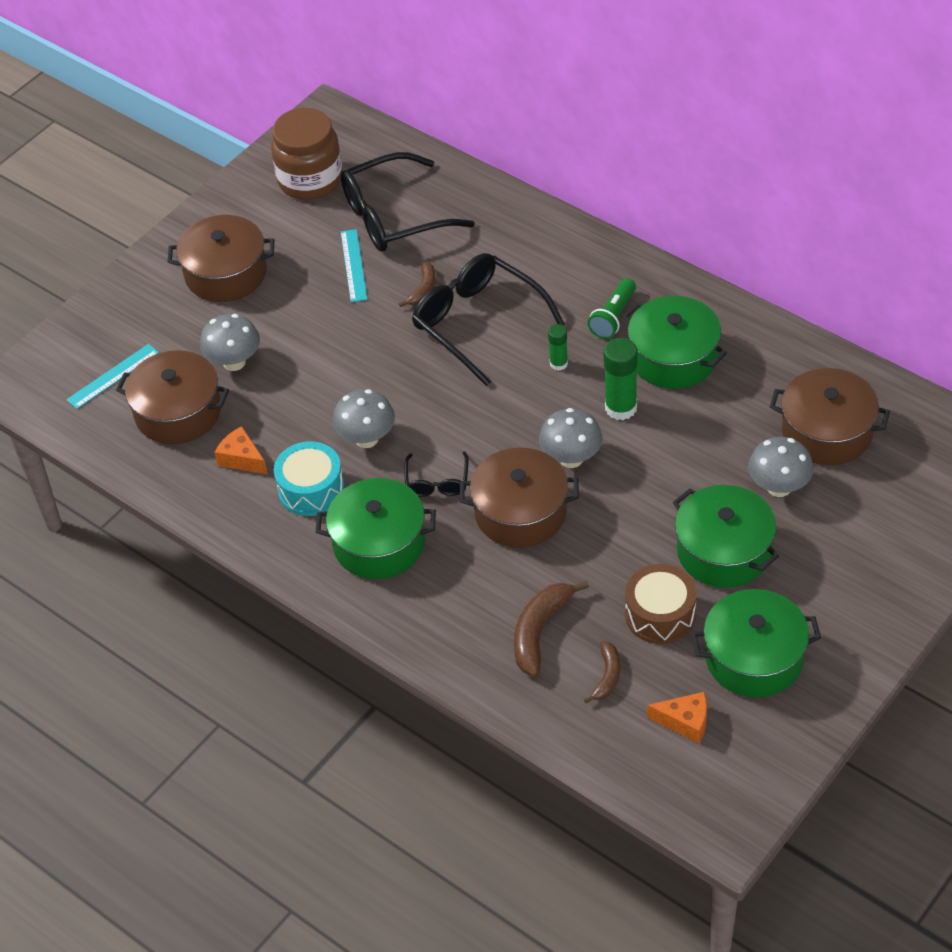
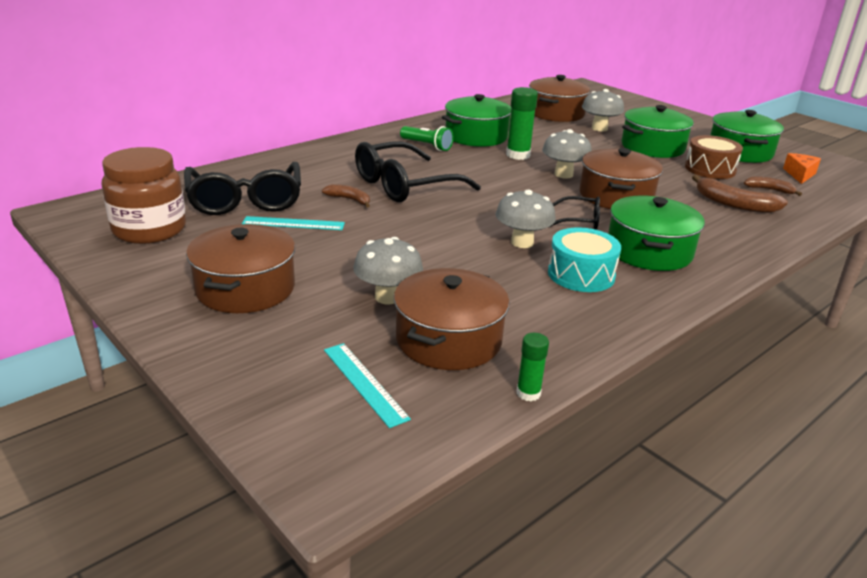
camera: 85 degrees left, 20 degrees down
orange cheese [214,426,268,474] -> none
green glue stick [548,324,568,371] -> green glue stick moved to [517,333,549,401]

